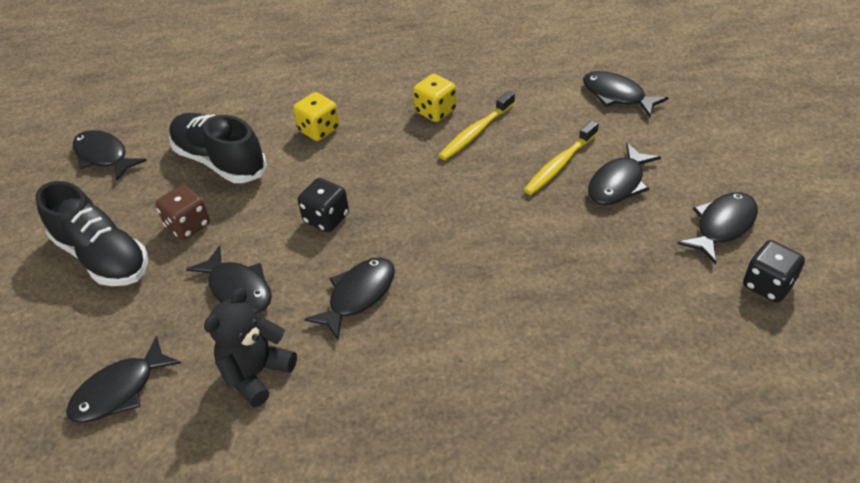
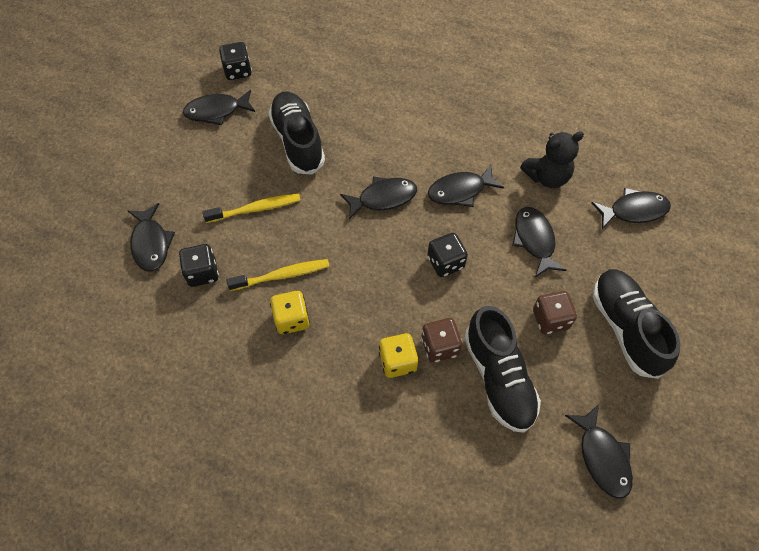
camera: 150 degrees left, 15 degrees up
black fish [588,143,661,205] -> black fish moved to [340,176,417,220]
none -> black dice [179,244,219,287]
none -> black shoe [268,91,325,175]
none -> brown dice [421,318,462,363]

